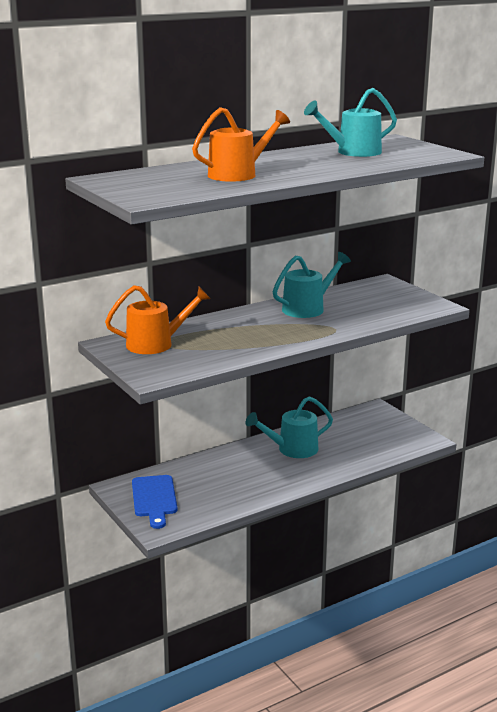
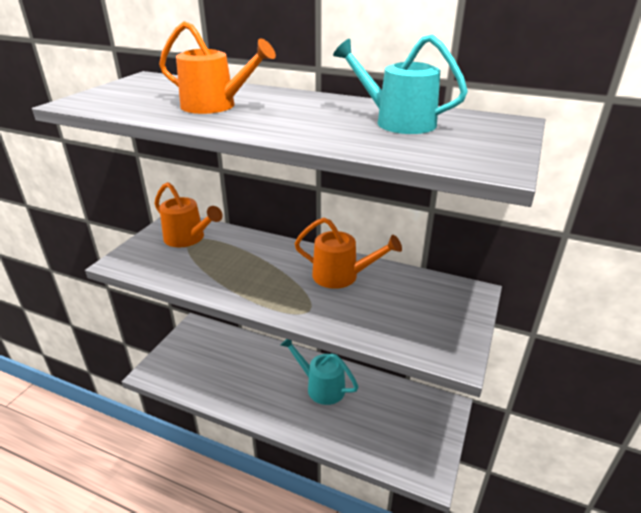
camera: 55 degrees right, 10 degrees up
blue cutting board [132,475,177,529] -> none
turquoise watering can [272,252,351,318] -> orange watering can [294,218,402,289]

